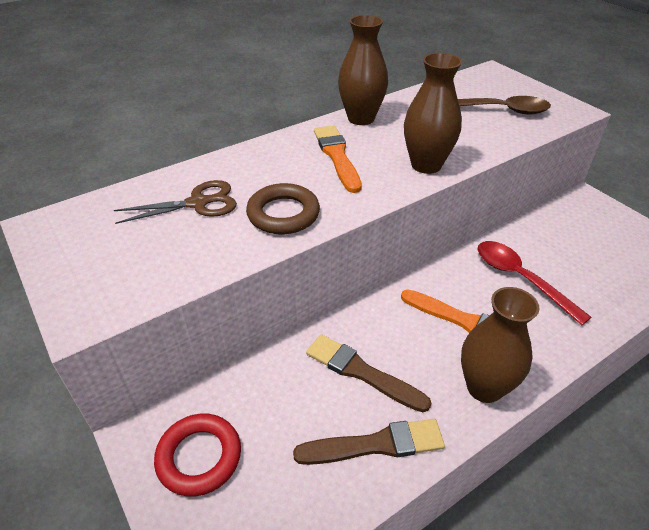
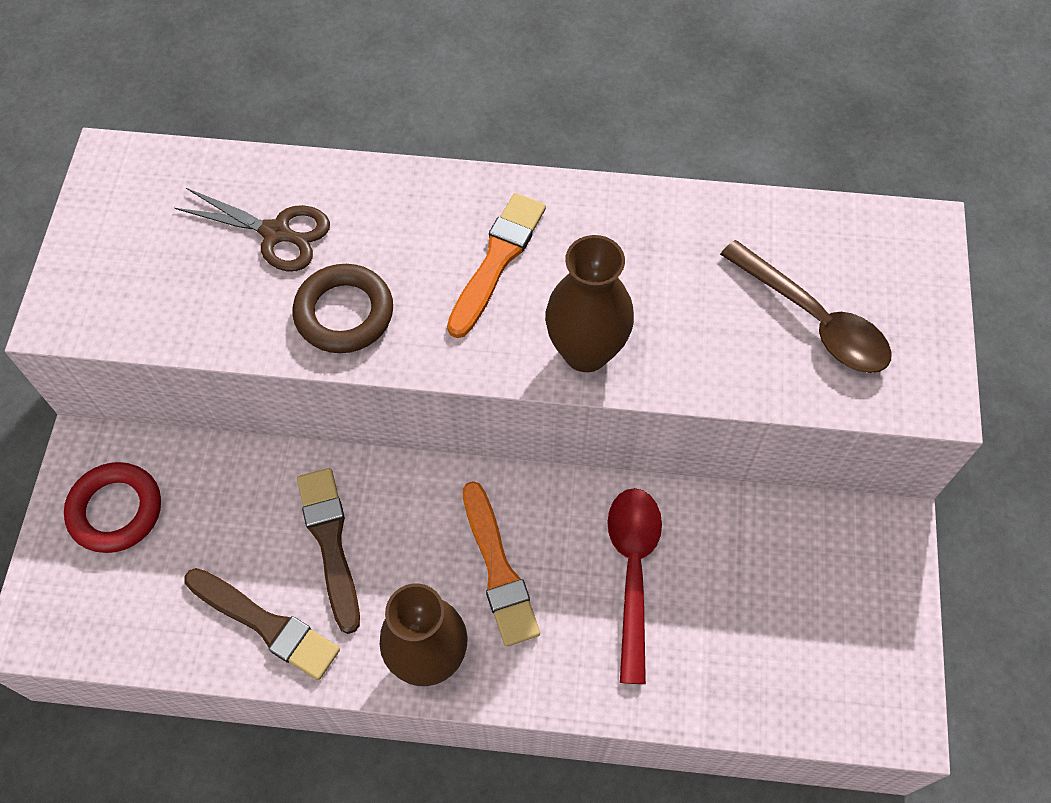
camera: 40 degrees right, 20 degrees up
brown vase [338,15,388,125] -> none

